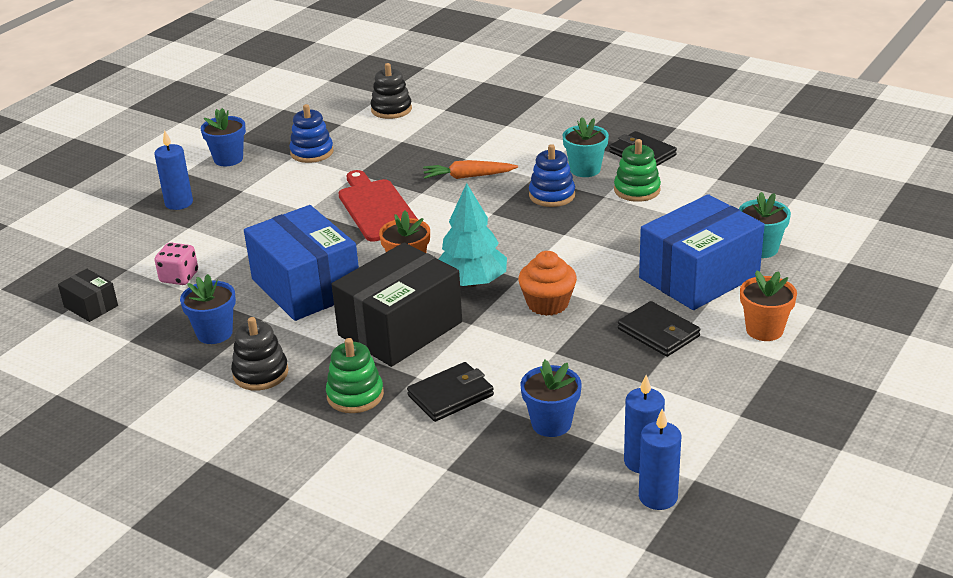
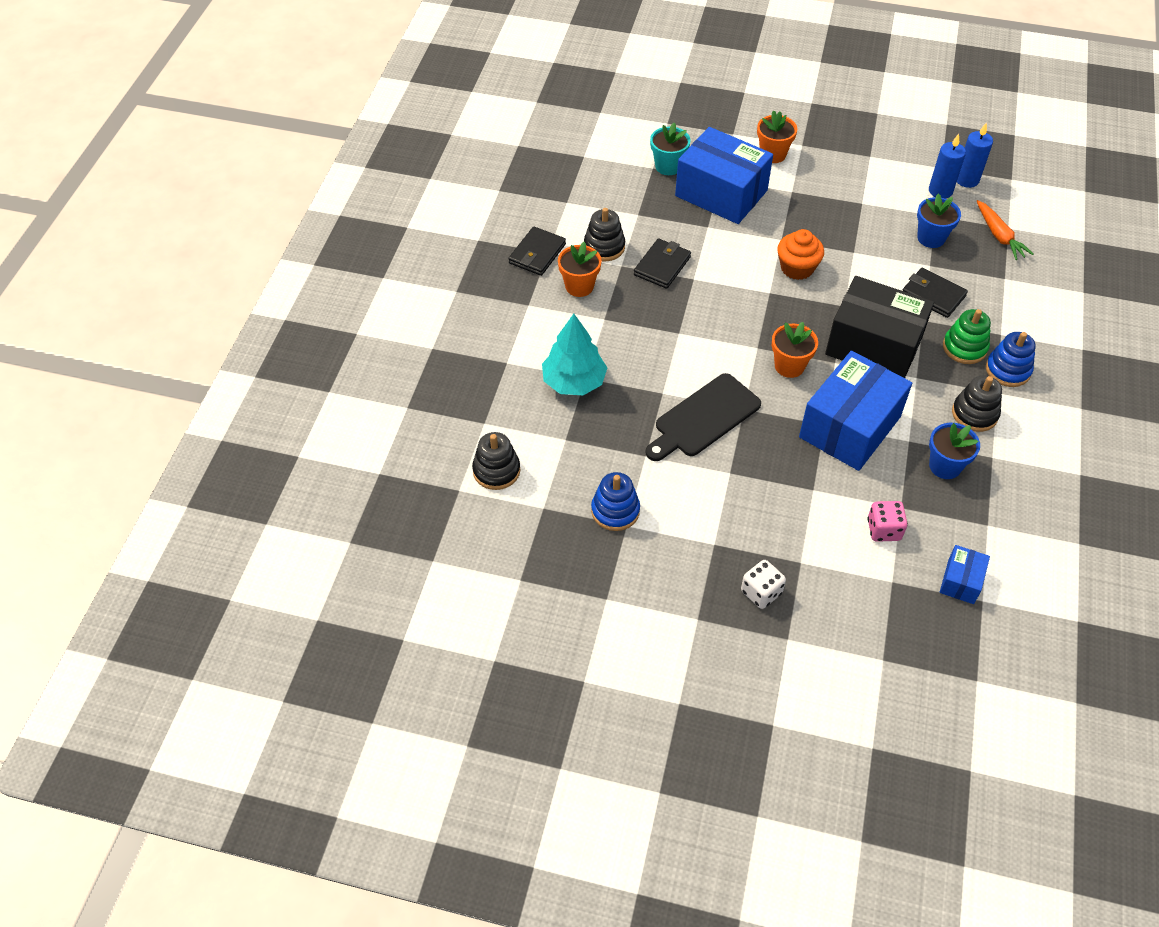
camera: 110 degrees left, 20 degrees up
black box [58,269,118,322] -> blue box [940,545,990,604]
blue candle [154,130,193,210] -> white dice [741,560,786,609]
blue flower pot [201,108,246,166] -> none
red cutting board [338,170,417,242] -> black cutting board [645,373,761,461]
orange carrot [423,160,518,179] -> orange carrot moved to [977,200,1033,260]
turquoise tree [438,183,507,287] -> turquoise tree moved to [542,314,607,395]
blue stacking toy [529,144,575,207] -> blue stacking toy moved to [986,332,1036,387]
turquoise flower pot [563,117,609,177] -> orange flower pot [558,242,602,297]
green stacking toy [614,139,661,202] -> black stacking toy [584,208,625,261]
black wallet [618,301,700,357] -> black wallet moved to [634,238,691,289]

